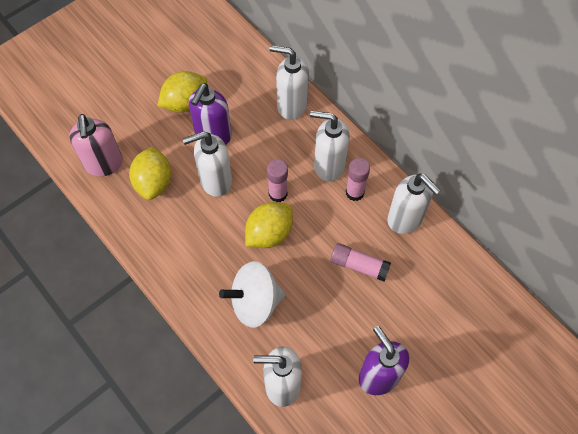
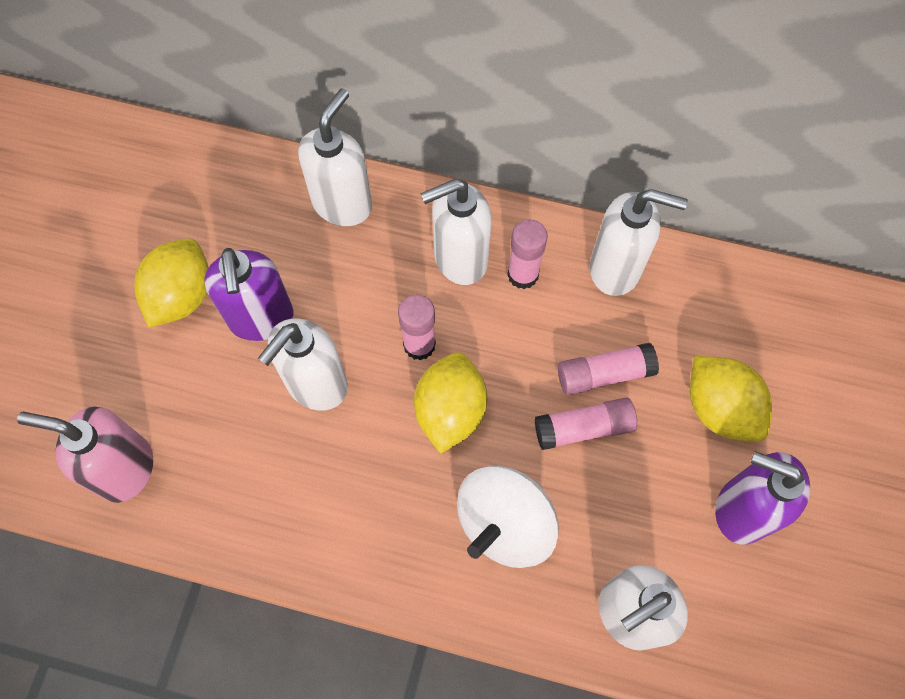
camera: 35 degrees left, 5 degrees up
pink soap dispenser [69,114,123,176] -> pink soap dispenser turned 150 degrees clockwise [17,407,153,503]
yellow lemon [129,146,172,200] -> yellow lemon moved to [690,356,772,441]
white soap dispenser [270,45,309,120] -> white soap dispenser turned 135 degrees clockwise [298,88,372,226]
none -> pink glue stick [535,398,637,450]

